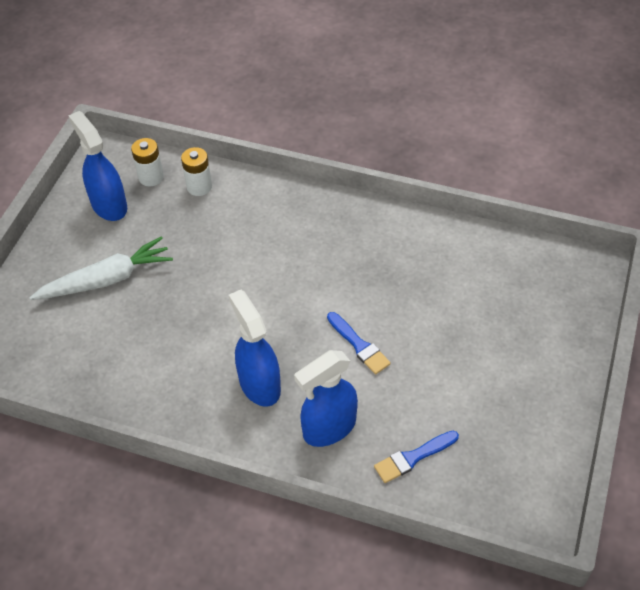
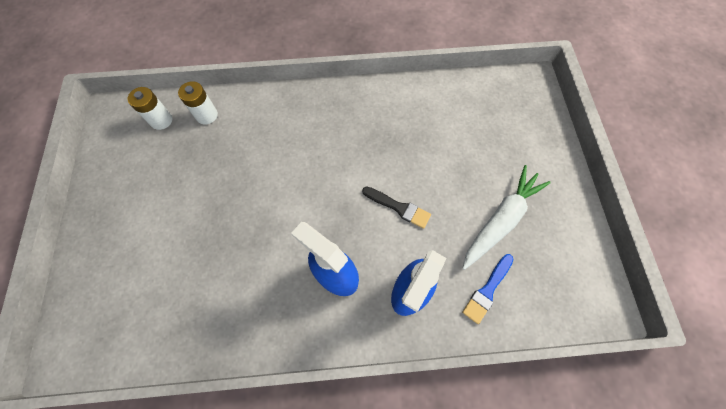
camera: 25 degrees left, 15 degrees up
white carrot [29,236,173,300] -> white carrot moved to [462,165,551,270]
blue spray bottle [68,111,127,221] -> none
blue brush [327,312,391,375] -> black brush [362,186,431,229]

